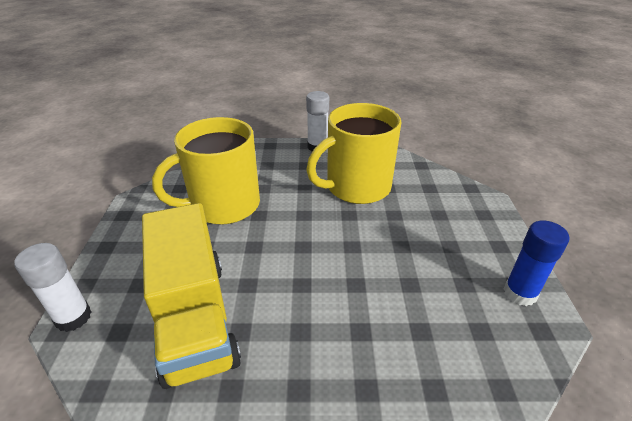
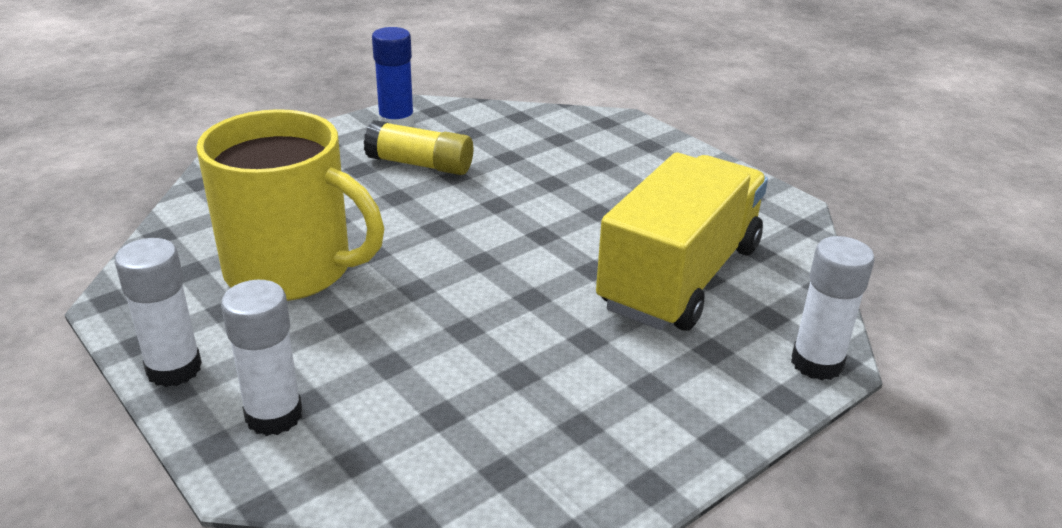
camera: 130 degrees left, 5 degrees down
yellow mug [152,117,260,225] -> none
none -> white glue stick [221,280,302,436]
none -> yellow glue stick [364,120,473,175]

